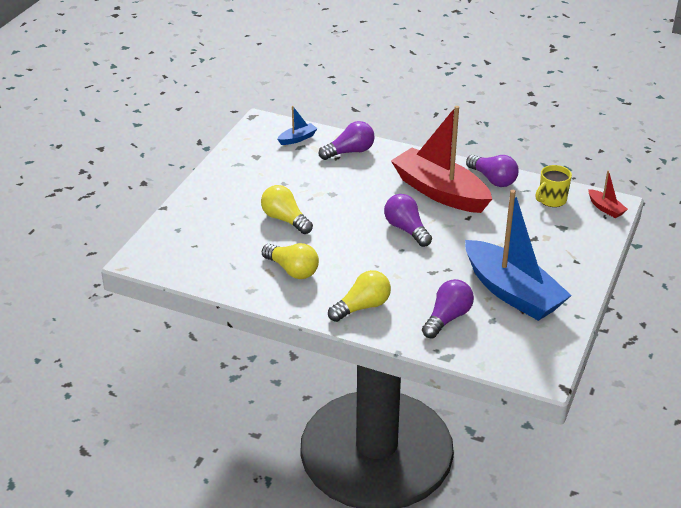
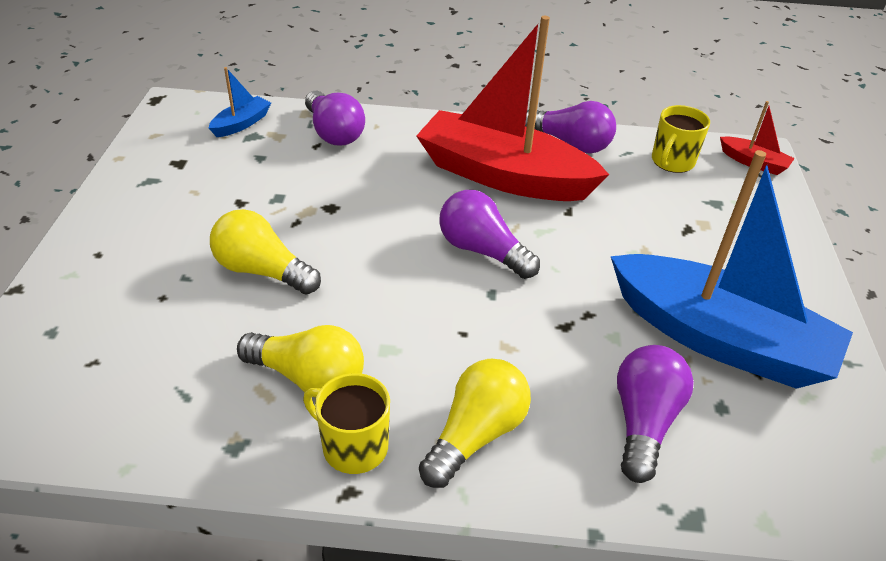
camera: 20 degrees left, 5 degrees up
purple light bulb [319,121,375,160] -> purple light bulb turned 105 degrees clockwise [305,91,365,146]
none -> yellow mug [303,373,390,474]

